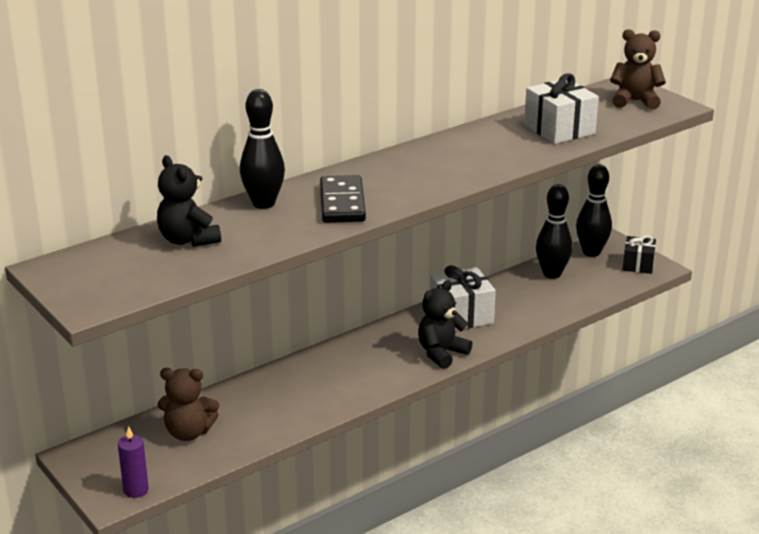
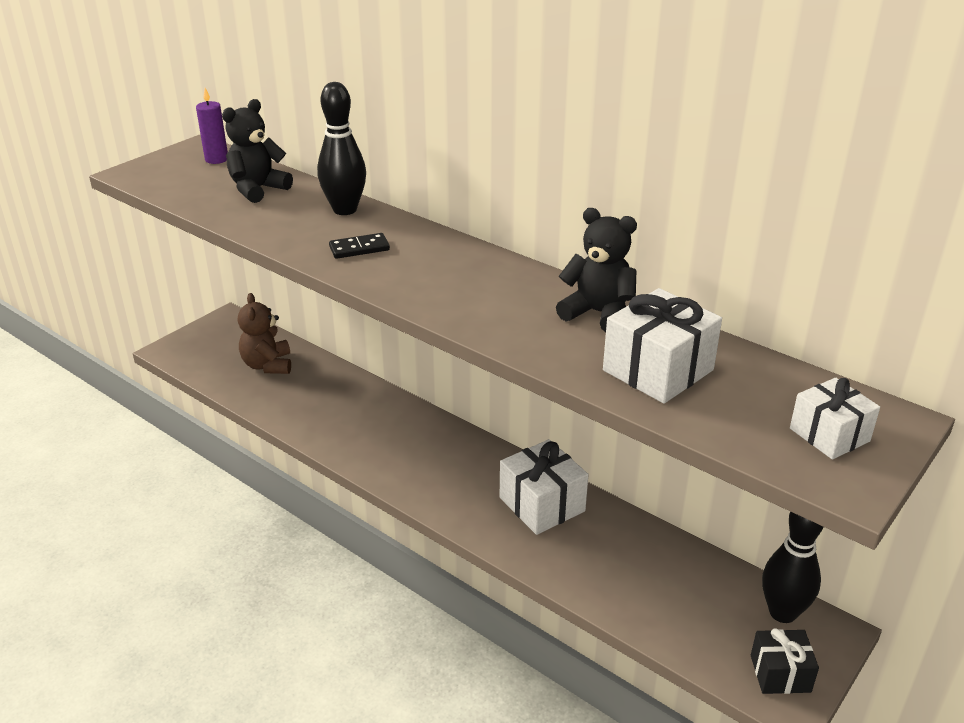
camera: 75 degrees right, 5 degrees up
purple candle [118,426,149,498] -> purple candle moved to [196,88,228,164]
black domino [320,175,366,223] -> black domino [329,233,390,259], size x0.58
black teddy bear [418,280,472,369] -> black teddy bear moved to [556,208,637,332]
black bowling pin [536,184,573,279] -> none
brown teddy bear [610,29,666,110] -> white gift [790,378,880,459]

